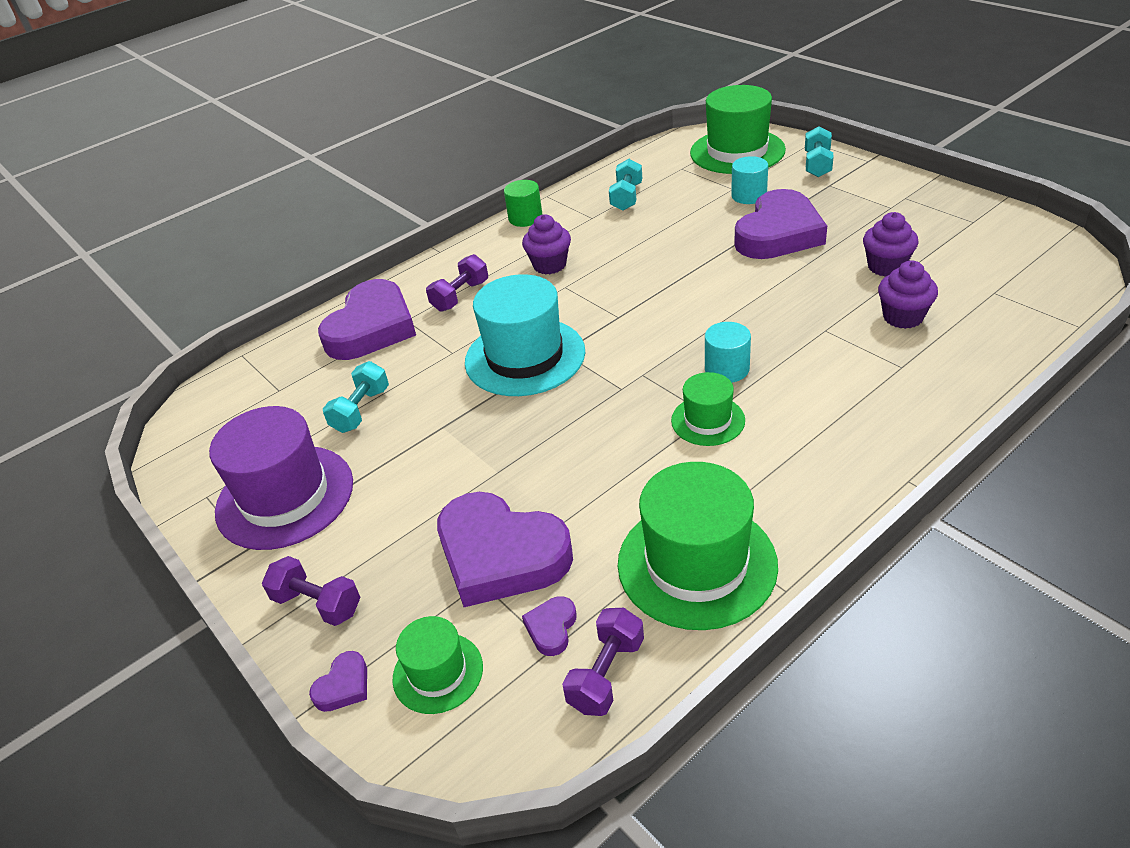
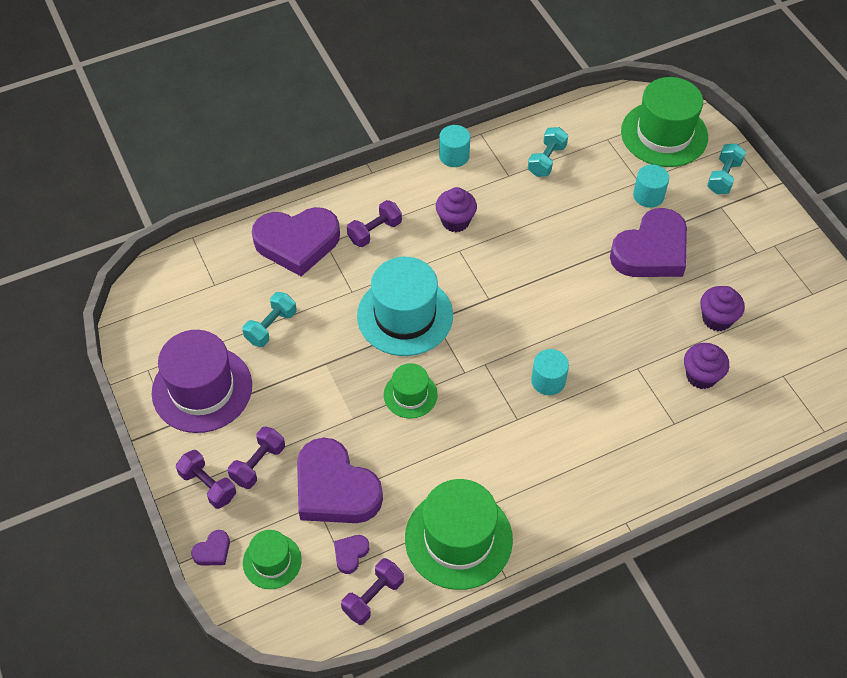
camera: 10 degrees right, 15 degrees up
purple heart [318,279,416,360] -> purple heart turned 45 degrees clockwise [252,207,340,276]
green cylinder [504,180,542,227] -> turquoise cylinder [439,125,470,167]
green hat [671,372,745,446] -> green hat moved to [384,363,438,419]
none -> purple dumbbell [228,426,285,489]

